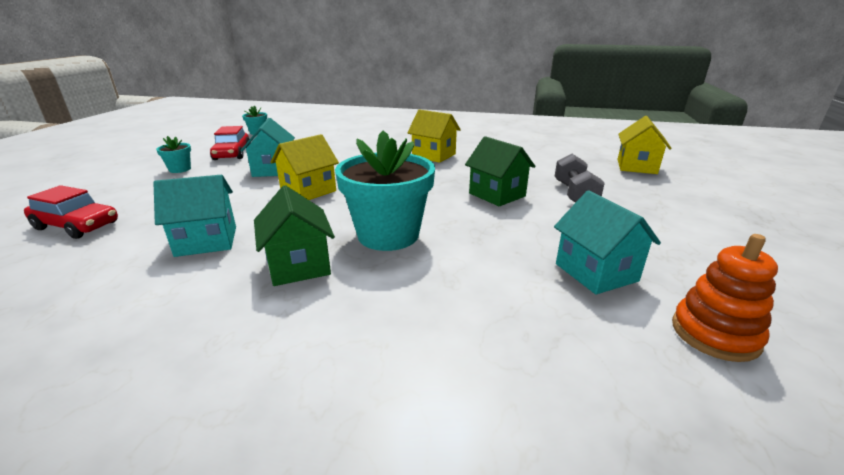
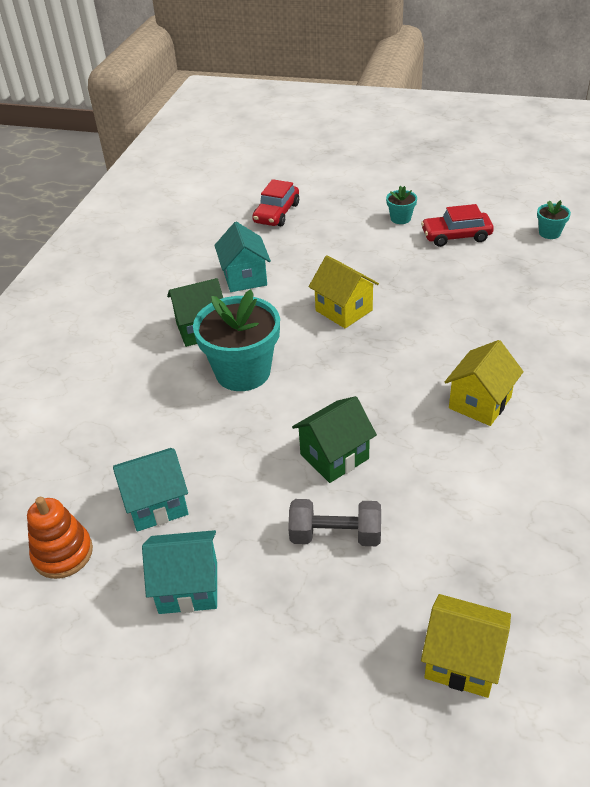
camera: 95 degrees right, 15 degrees up
turquoise house [240,118,295,177] -> turquoise house moved to [142,530,217,614]

